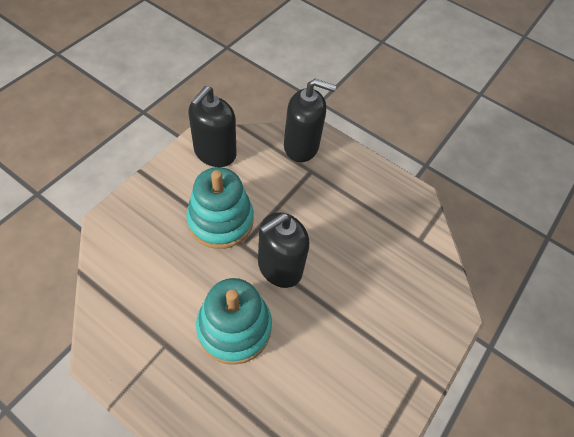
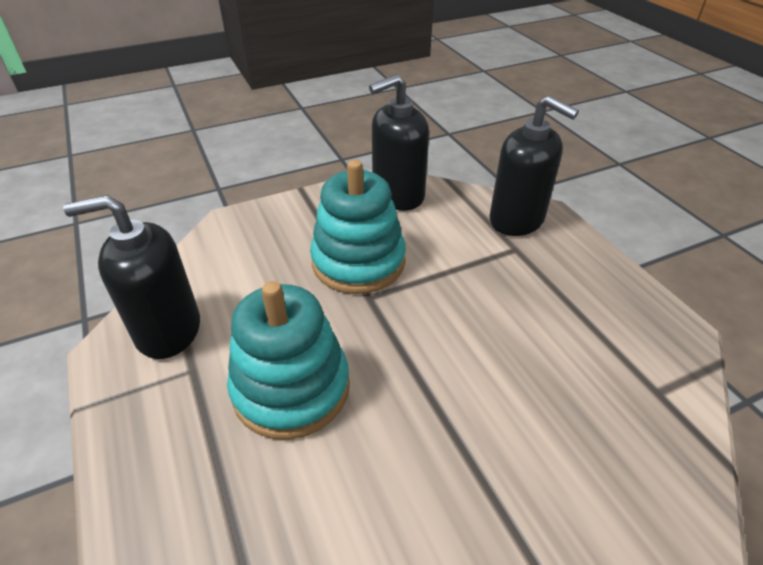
camera: 35 degrees right, 15 degrees down
black soap dispenser [258,212,309,288] -> black soap dispenser moved to [63,195,200,359]

